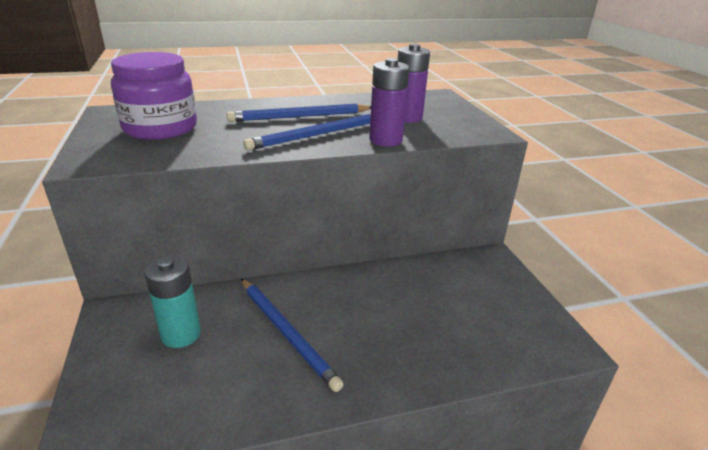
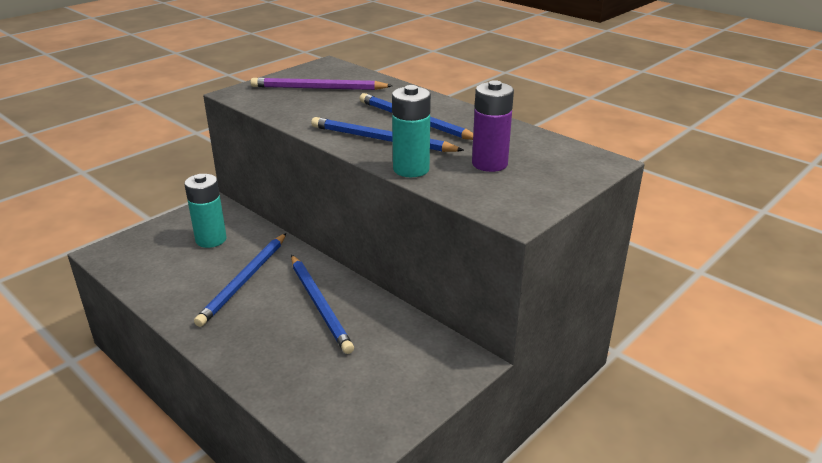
camera: 60 degrees right, 0 degrees up
purple jar [111,52,197,140] -> purple pencil [250,78,393,90]
purple battery [369,58,409,146] -> turquoise battery [392,85,431,177]
none -> blue pencil [291,255,354,354]

